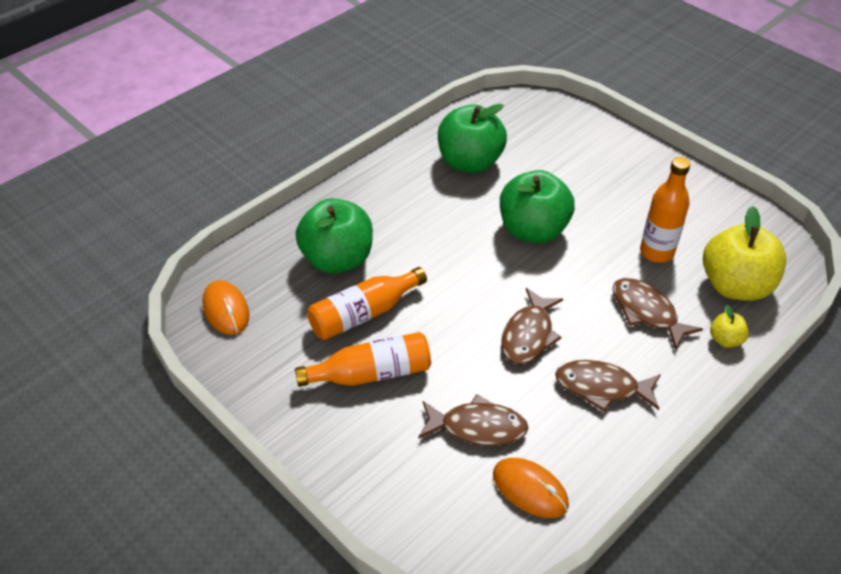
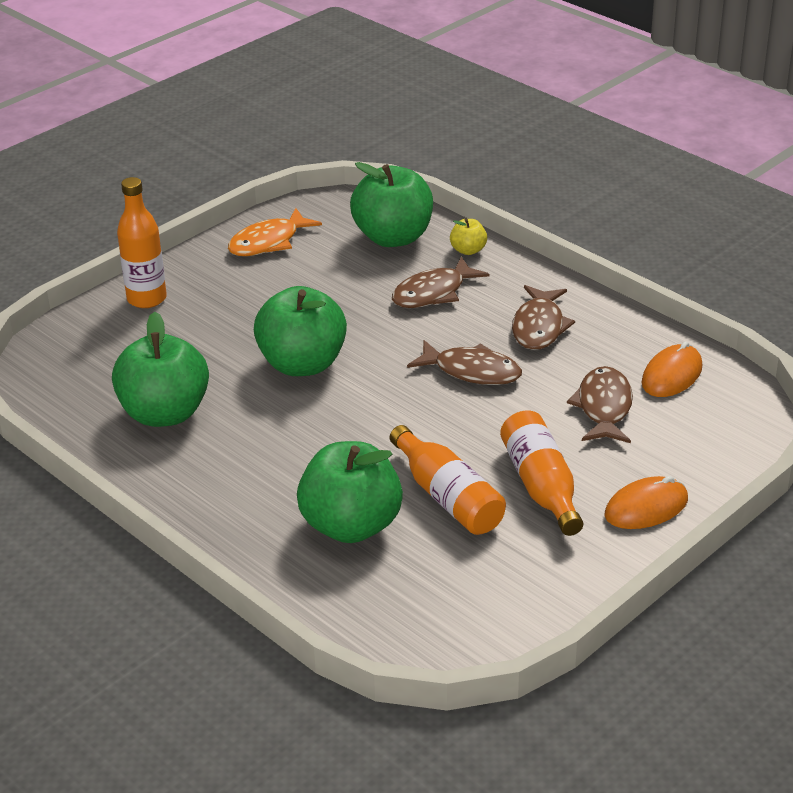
camera: 90 degrees left, 10 degrees down
orange mouse [202,280,249,335] -> orange mouse moved to [605,476,688,529]
orange bottle [640,157,690,263] -> orange bottle moved to [117,177,167,308]
yellow apple [703,206,786,301] -> green apple [350,162,433,247]
none -> orange fish [228,208,322,256]

